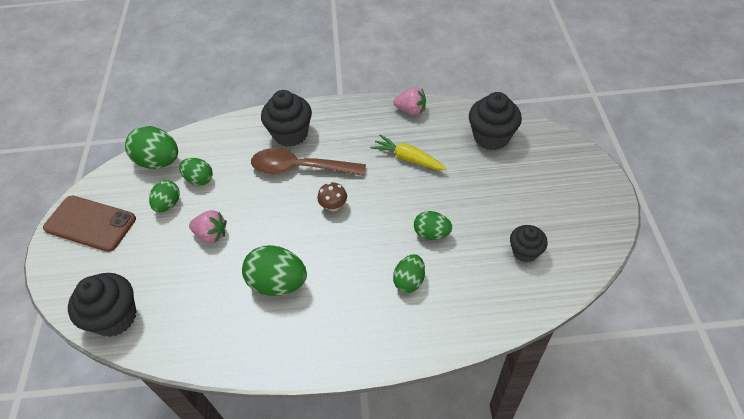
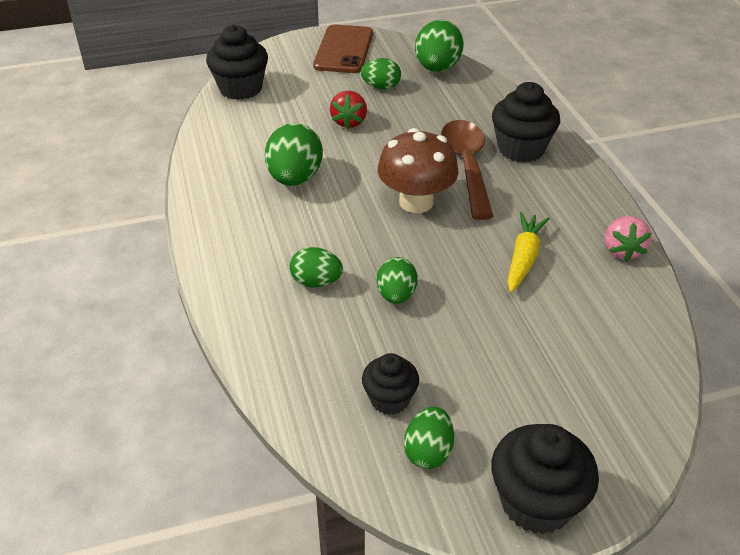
camera: 75 degrees right, 10 degrees down
green egg [179,158,213,186] -> green egg moved to [404,407,454,469]
pink strawberry [189,210,227,243] -> red strawberry [330,91,367,129]
brown mushroom [317,182,347,211] -> brown mushroom [377,128,459,213], size x2.04
black cupcake [469,92,522,150] -> black cupcake moved to [491,424,599,534]

